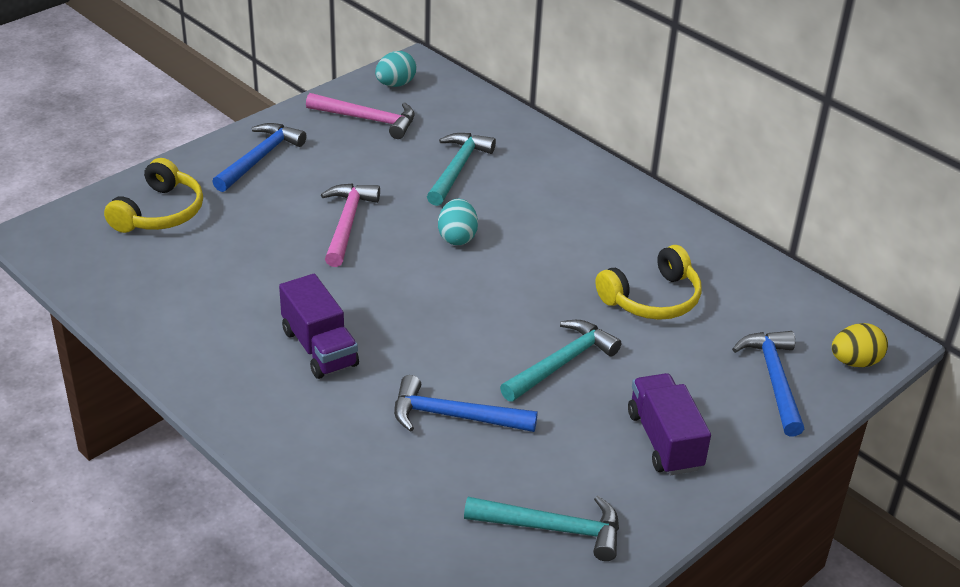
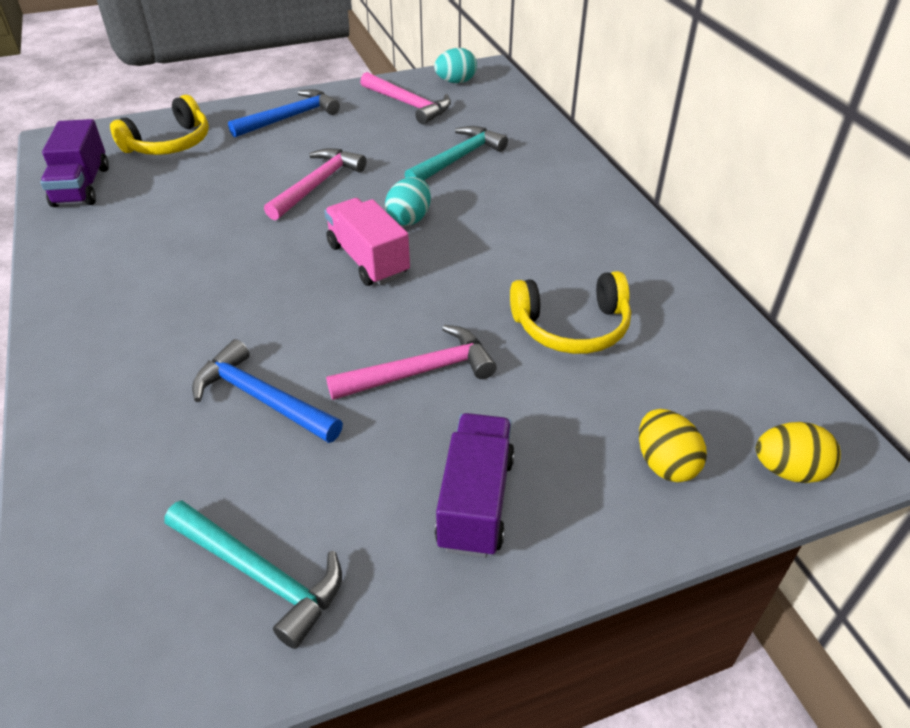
camera: 25 degrees right, 5 degrees up
purple truck [279,274,359,379] -> purple truck moved to [40,119,109,207]
turquoise hammer [500,320,621,402] -> pink hammer [326,325,497,400]
blue hammer [732,331,804,436] -> yellow egg [639,409,707,482]
none -> pink truck [324,198,410,286]

